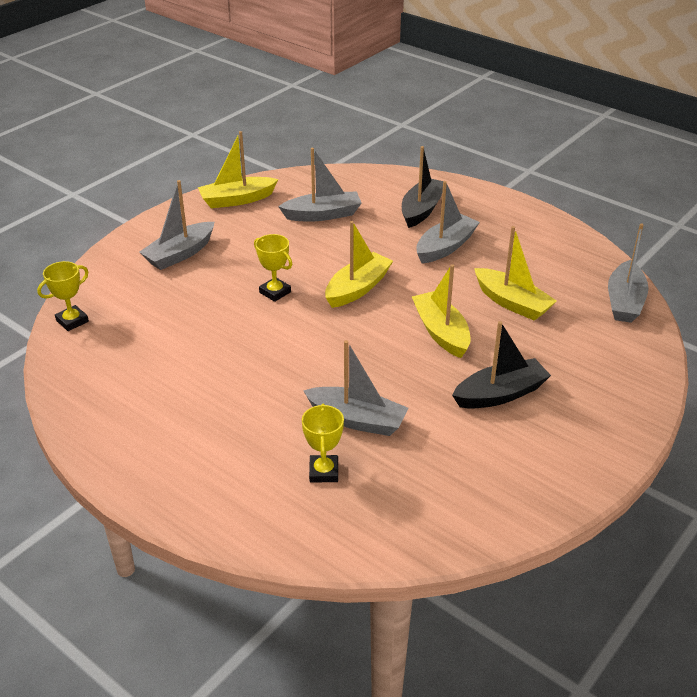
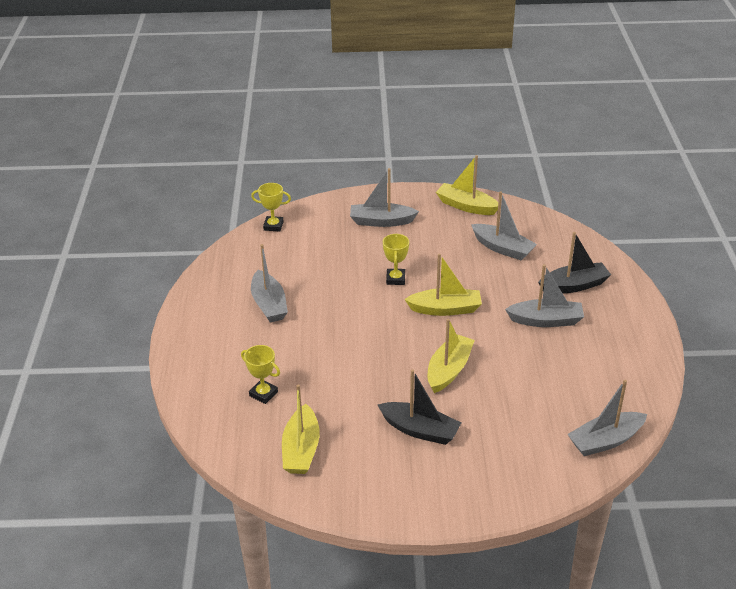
camera: 50 degrees right, 0 degrees up
yellow trophy [302,404,344,482] -> yellow trophy turned 75 degrees clockwise [241,345,280,404]
grey boat [303,340,409,436] -> grey boat moved to [251,244,288,323]
yellow boat [474,226,557,321] -> yellow boat moved to [282,384,320,474]

